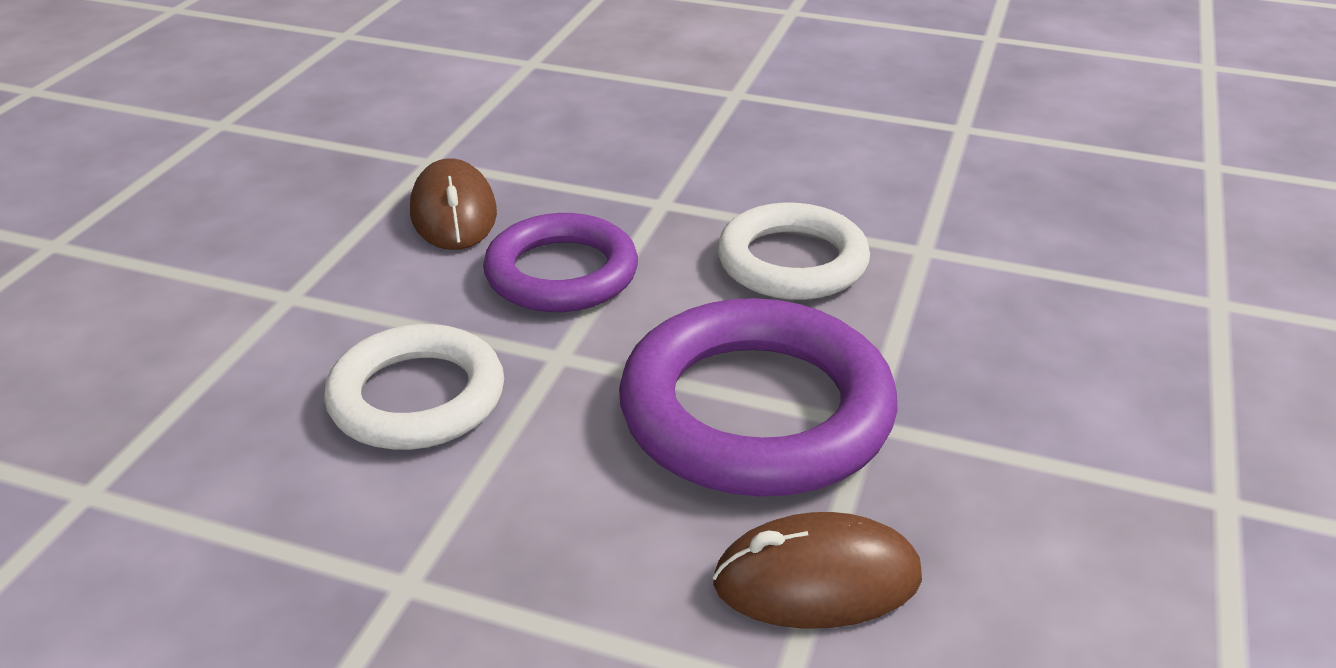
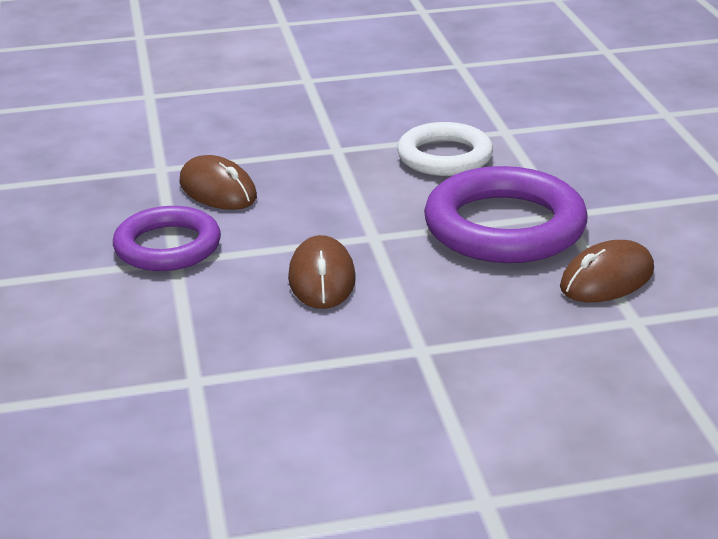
camera: 30 degrees left, 5 degrees down
white ring [324,324,504,450] -> brown mouse [288,235,356,309]
purple ring [483,213,638,312] -> purple ring moved to [113,206,221,271]

